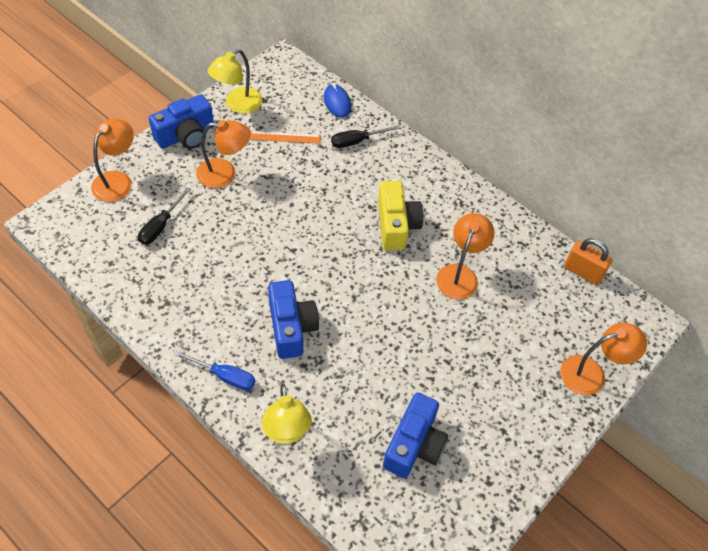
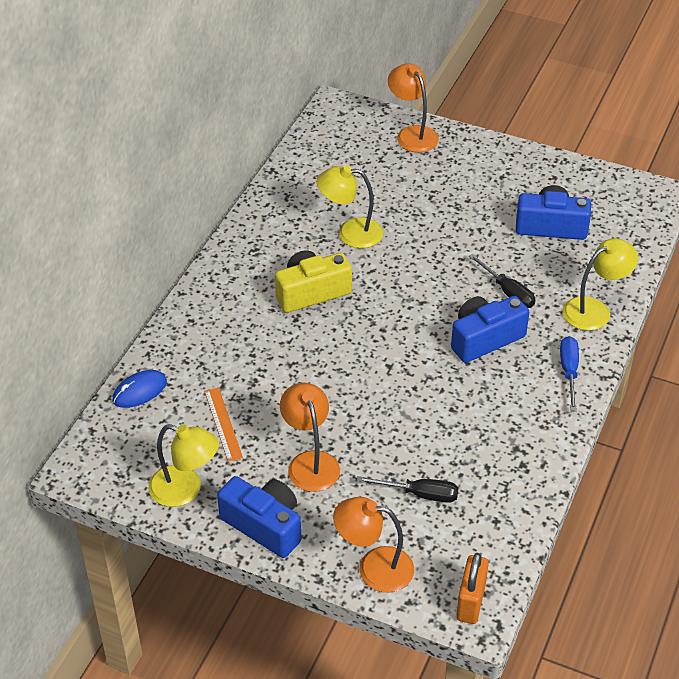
camera: 105 degrees left, 10 degrees down
black screwdriver [331,125,401,148] -> black screwdriver moved to [469,254,535,308]
orange lamp [436,213,494,299] -> yellow lamp [317,165,383,248]
orange padlock [564,238,612,285] -> orange padlock moved to [456,553,489,624]

